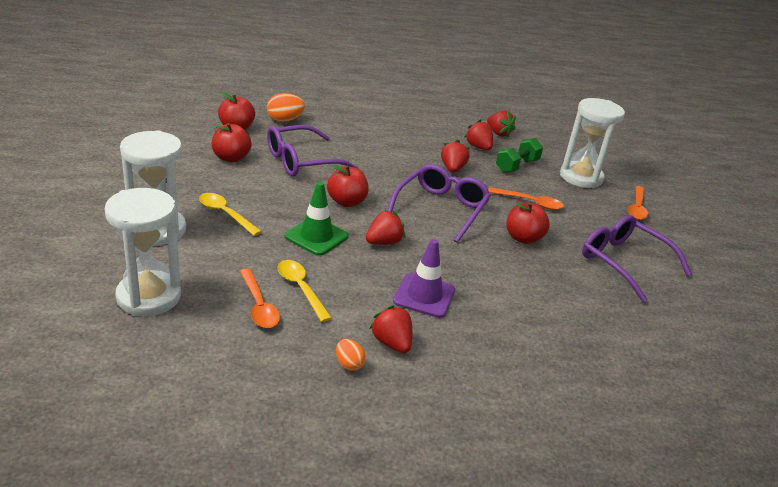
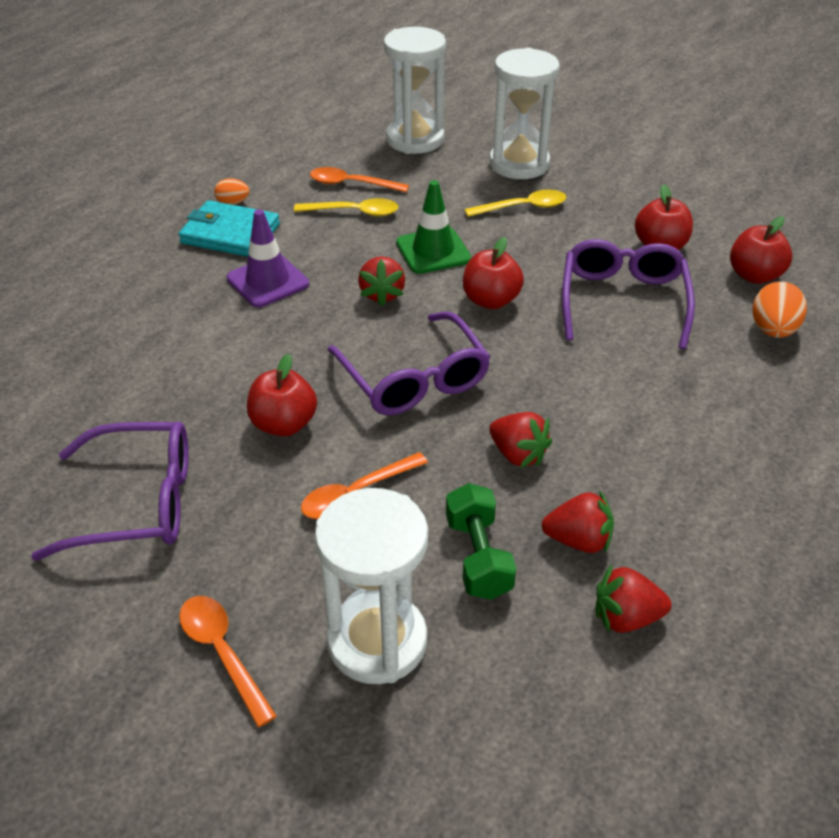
camera: 130 degrees right, 10 degrees up
red strawberry [369,305,412,353] -> turquoise wallet [179,200,280,257]

